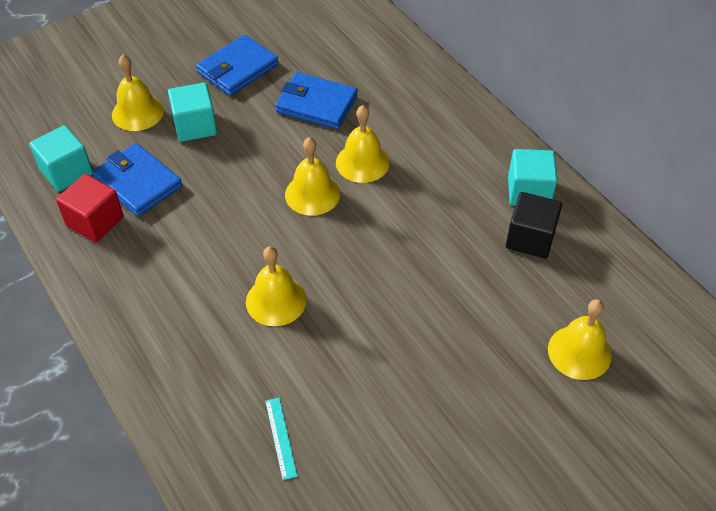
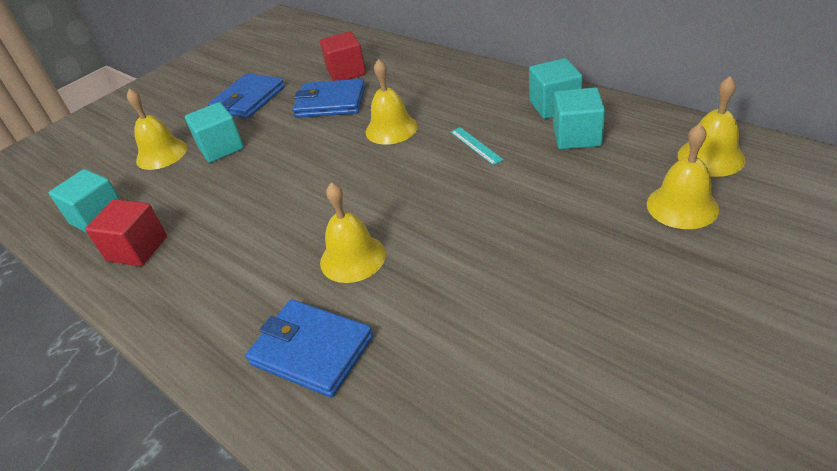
camera: 10 degrees left, 10 degrees down
blue wallet [92,143,182,217] -> blue wallet moved to [245,299,373,397]
turquoise ruler [265,398,298,480] -> turquoise ruler moved to [451,127,504,165]
yellow bell [285,137,340,216] -> yellow bell moved to [678,76,745,177]
black cube [506,192,562,259] -> turquoise cube [553,88,605,149]
none -> red cube [320,31,366,81]

